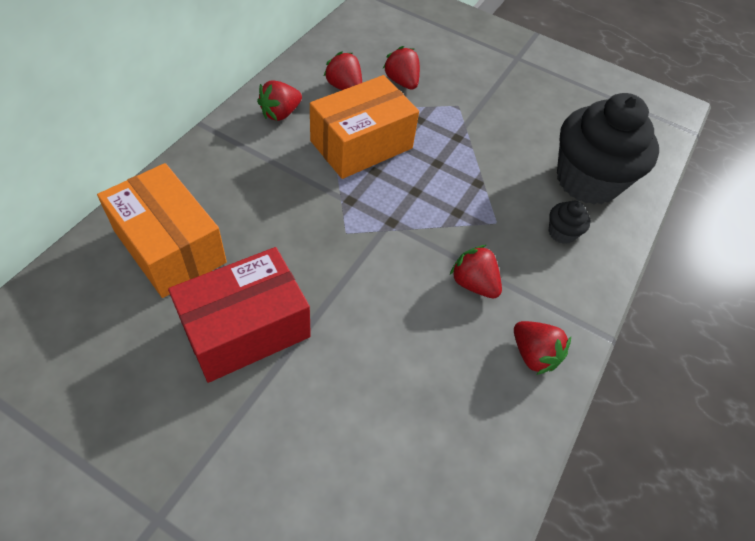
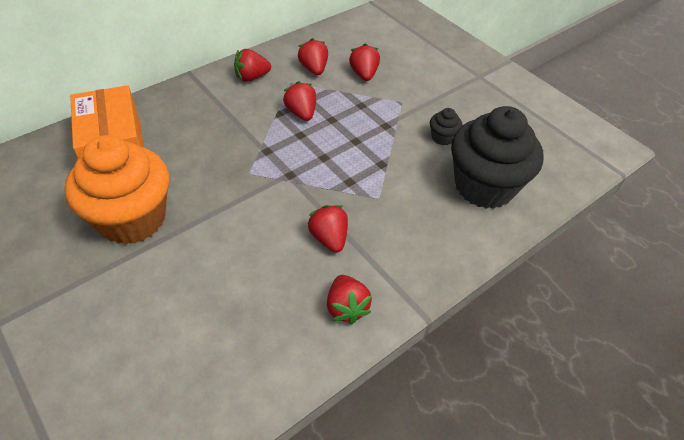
camera: 25 degrees right, 5 degrees down
red box [168,247,311,383] -> orange cupcake [65,135,169,244]
orange box [310,75,419,179] -> red strawberry [283,81,316,121]
black cupcake [549,201,591,244] -> black cupcake moved to [430,108,462,146]

